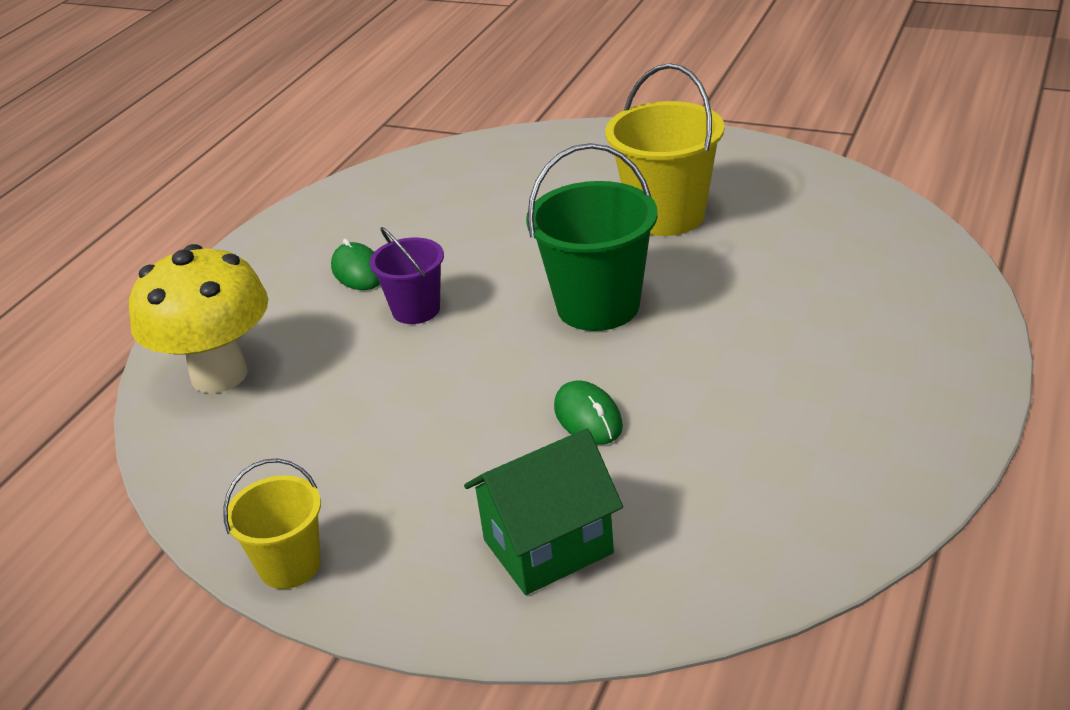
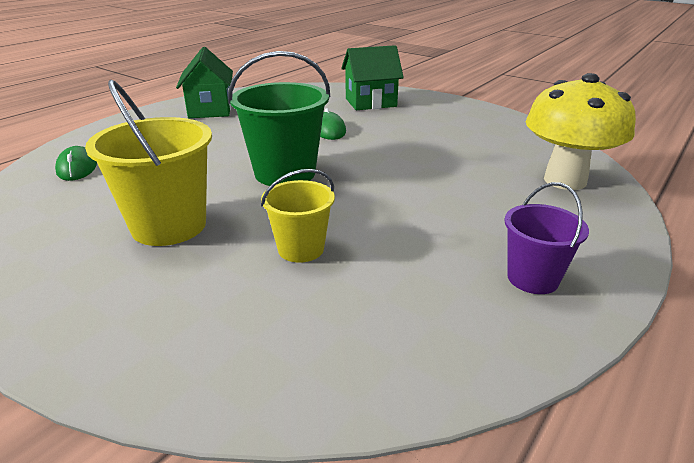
camera: 170 degrees left, 5 degrees down
yellow bucket [223,459,321,589] -> yellow bucket moved to [261,169,335,263]
green mouse [331,239,380,290] -> green mouse moved to [55,146,97,181]
purple bucket [370,227,444,324] -> purple bucket moved to [504,182,589,294]
none -> green house [176,47,233,118]

